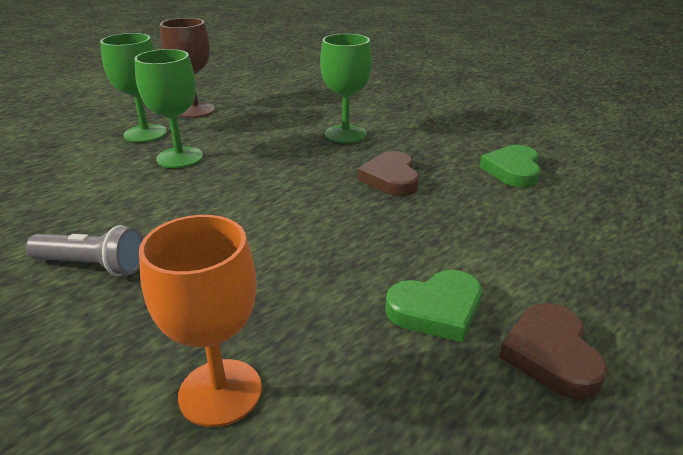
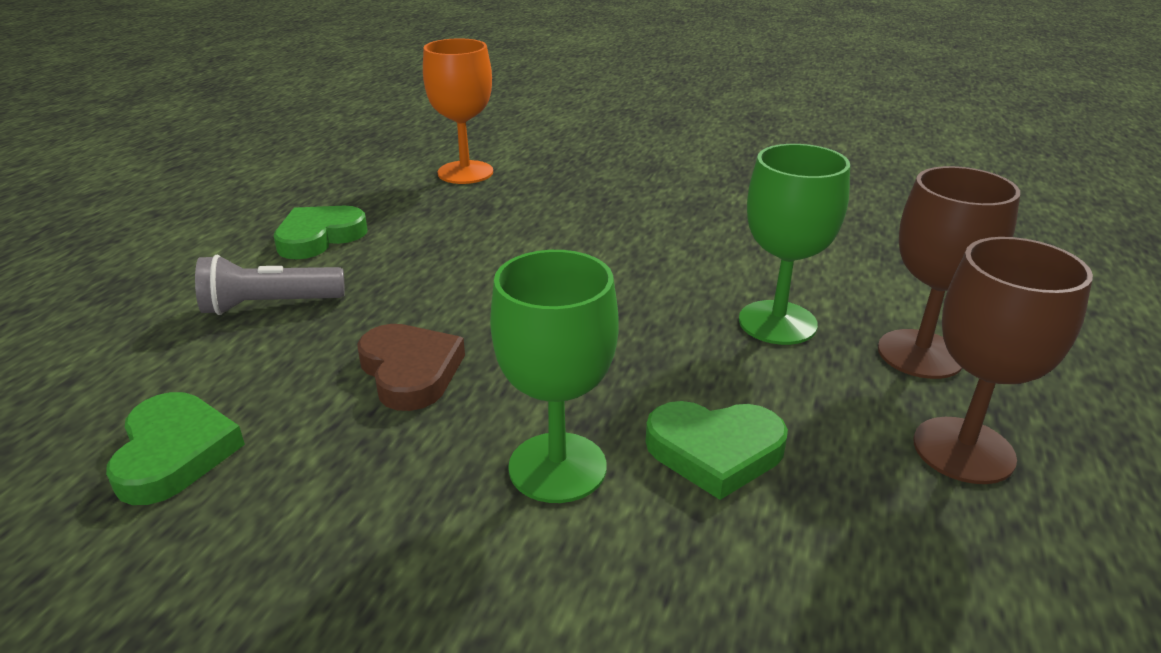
camera: 155 degrees right, 0 degrees up
grey flashlight [26,225,143,276] -> grey flashlight moved to [195,255,345,315]
green goblet [100,33,167,143] -> brown goblet [878,166,1020,379]
brown heart [499,303,608,400] -> none
none -> green heart [645,401,788,500]

